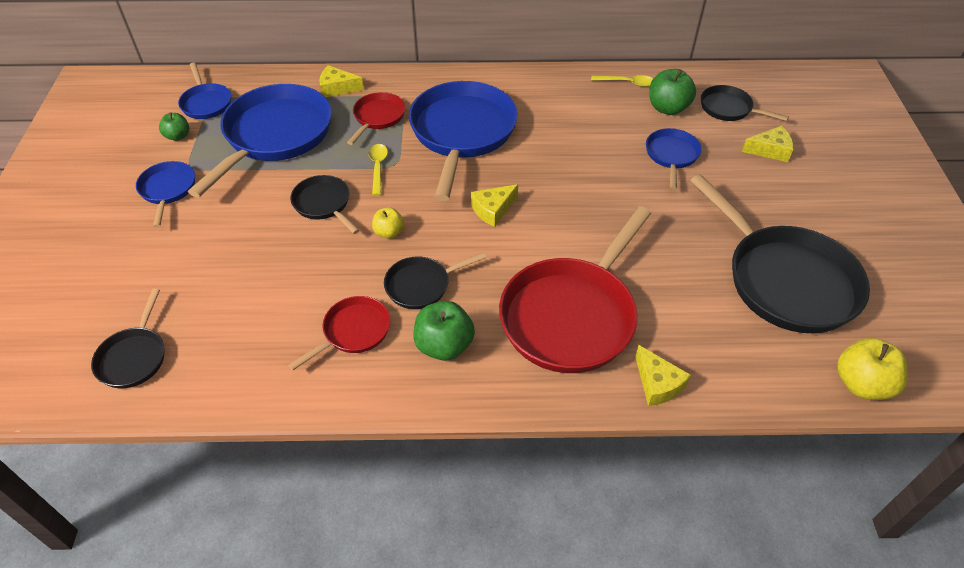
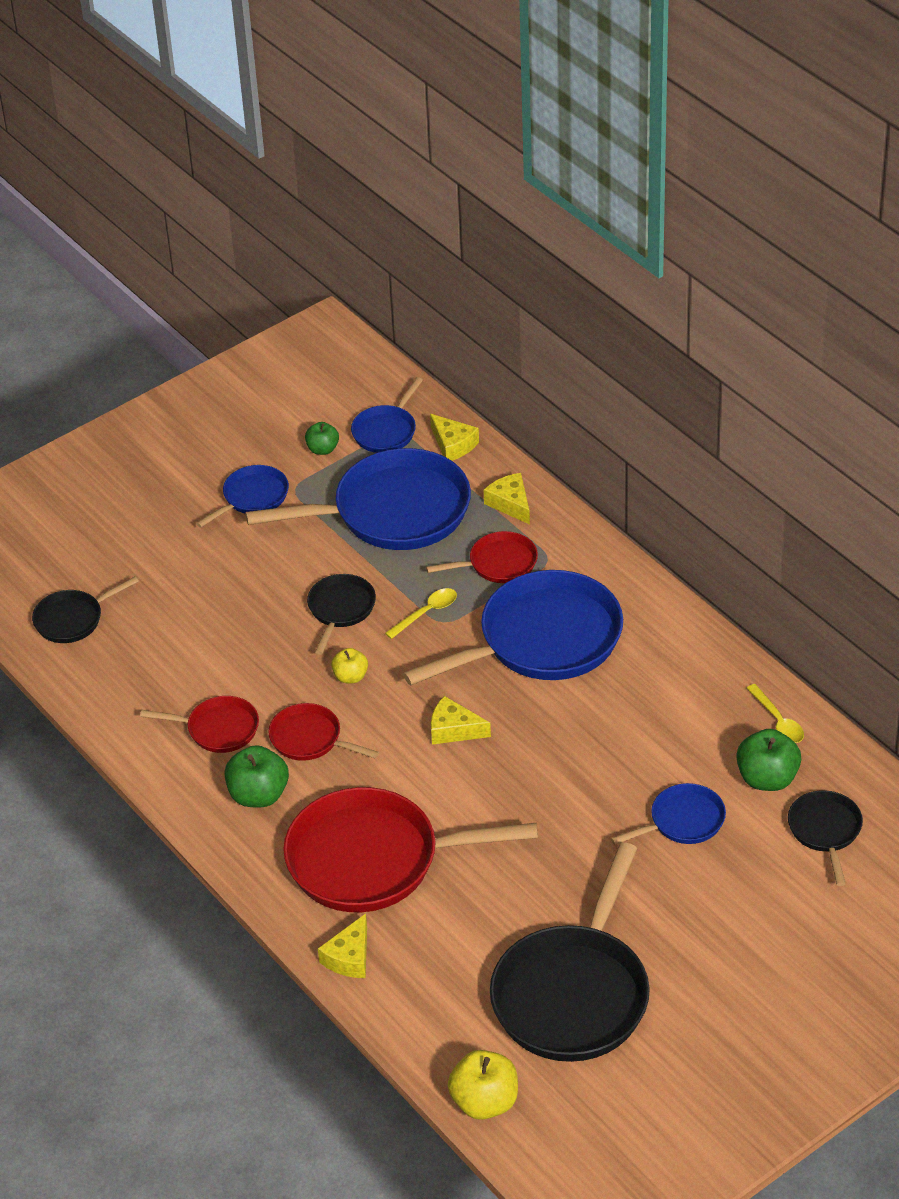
camera: 55 degrees right, 5 degrees down
black pan [384,252,487,309] -> red pan [268,703,379,761]
yellow cheese [742,126,793,162] -> yellow cheese moved to [430,414,479,461]

